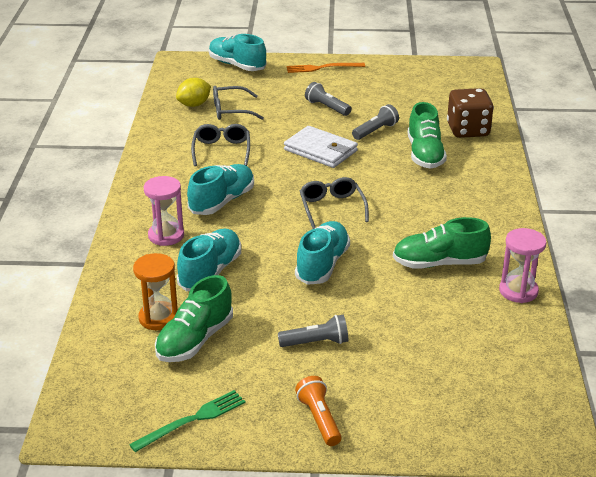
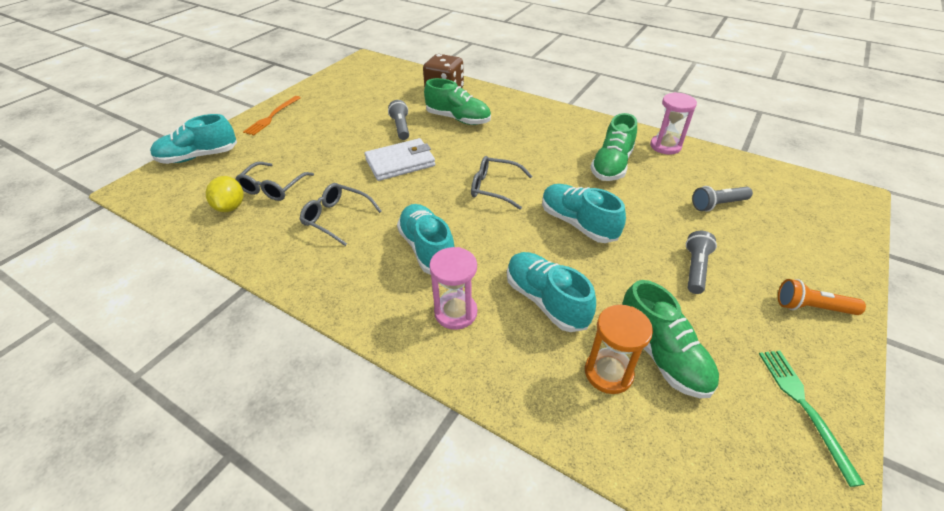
camera: 60 degrees left, 10 degrees up
grey flashlight [305,82,351,116] -> grey flashlight moved to [692,186,753,212]

